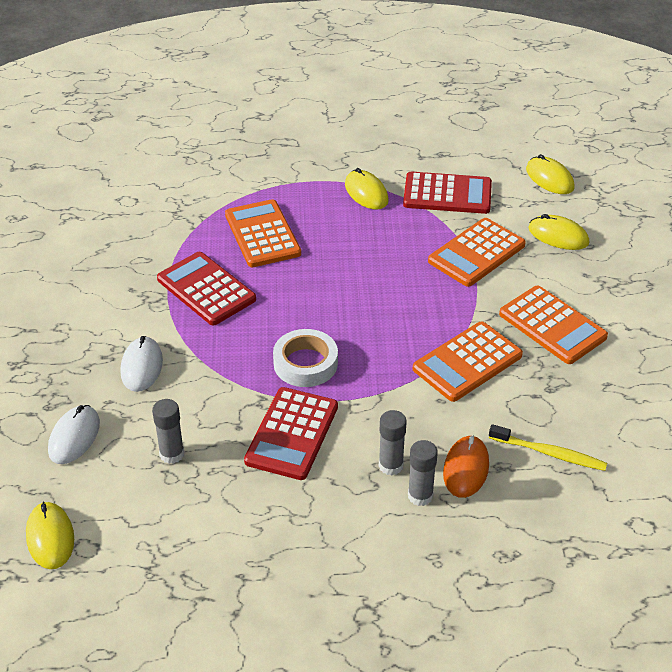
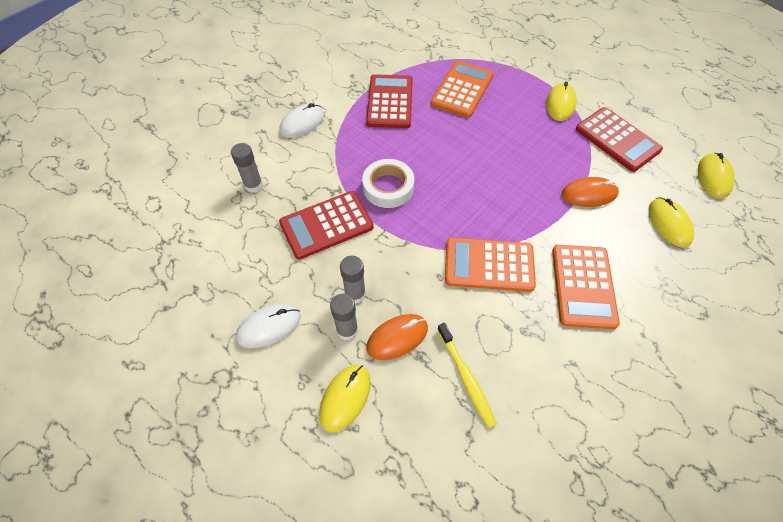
camera: 45 degrees right, 15 degrees up
yellow mouse [26,502,74,569] -> yellow mouse moved to [319,365,371,432]
white mouse [48,405,100,464] -> white mouse moved to [236,304,301,348]
orange calculator [428,218,526,287] -> orange mouse [562,177,619,207]

